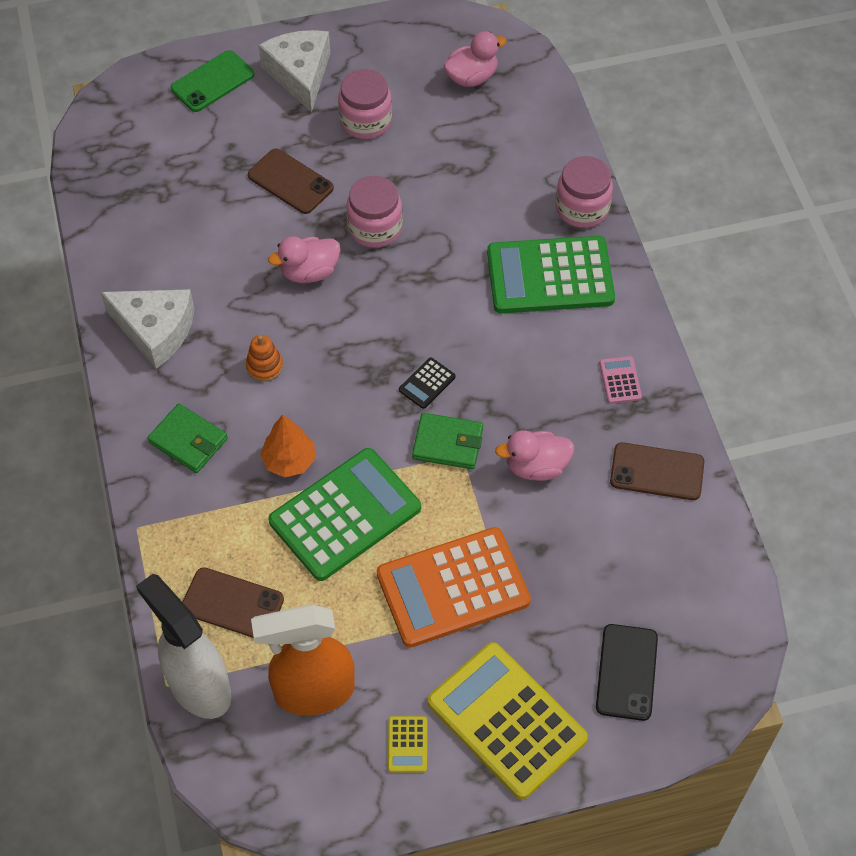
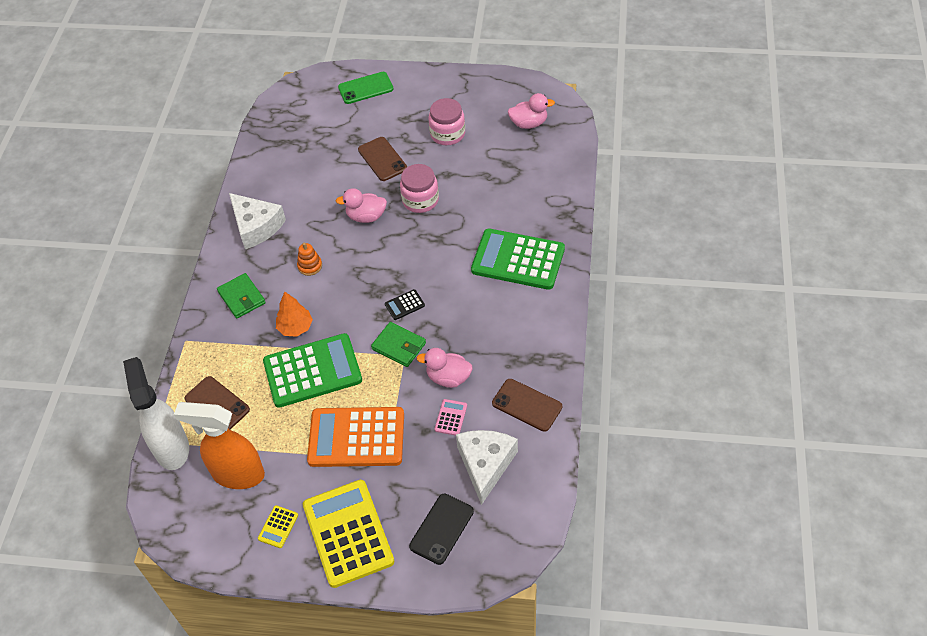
camera: 25 degrees right, 5 degrees down
white cheese [258,30,330,112] -> white cheese moved to [456,430,518,505]
pink jar [556,156,613,228] -> none
pink calculator [599,356,642,403] -> pink calculator moved to [434,399,467,436]

